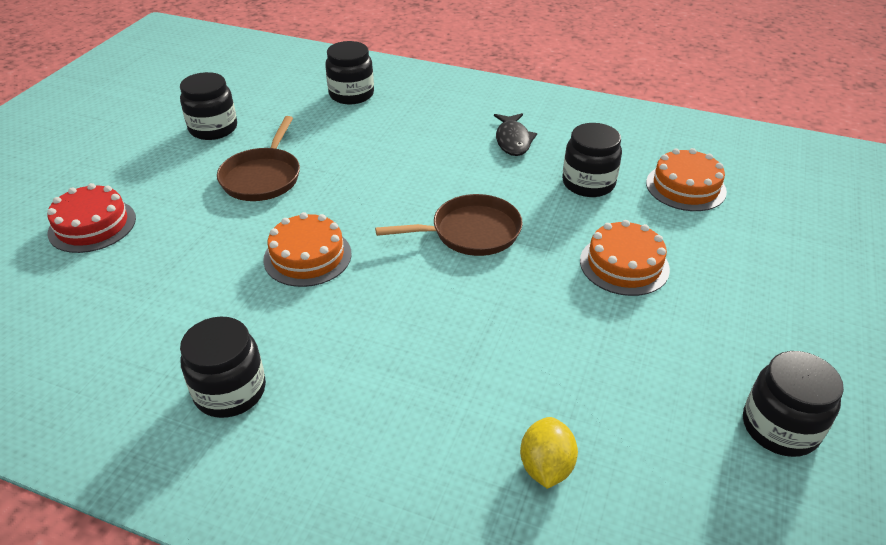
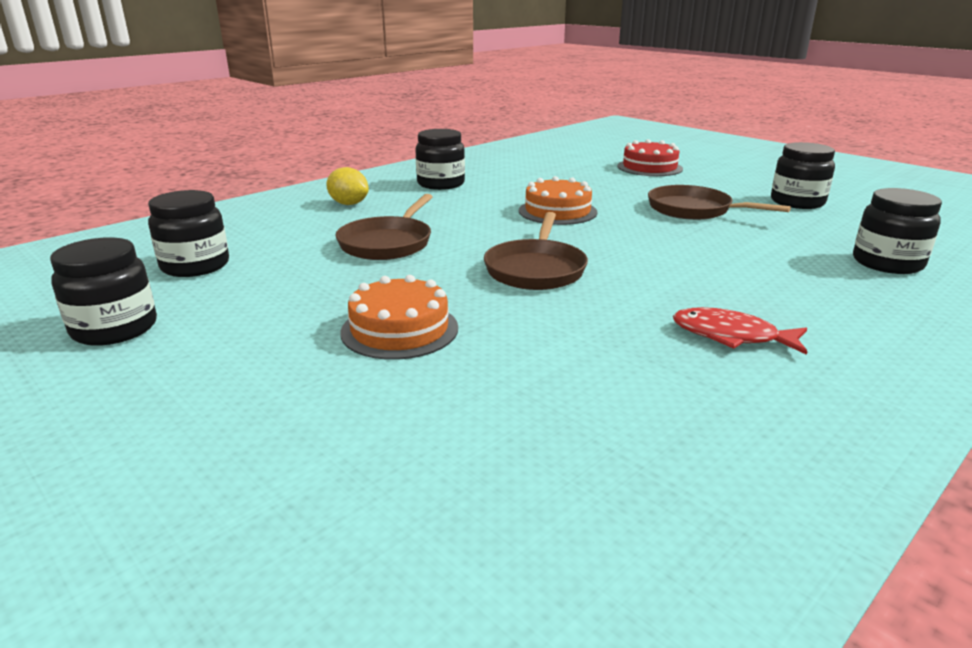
camera: 115 degrees right, 15 degrees down
black fish [494,113,537,156] -> red fish [673,307,807,355]
yellow lemon [520,417,578,489] -> yellow lemon moved to [326,167,369,205]
black jar [562,123,622,197] -> black jar moved to [148,190,229,277]
orange cake [646,148,727,211] -> none
none -> brown pan [335,194,433,260]

